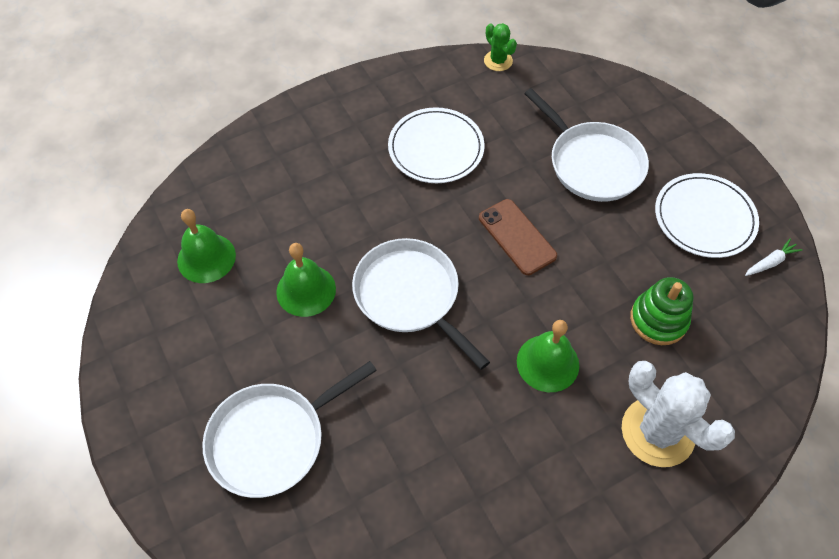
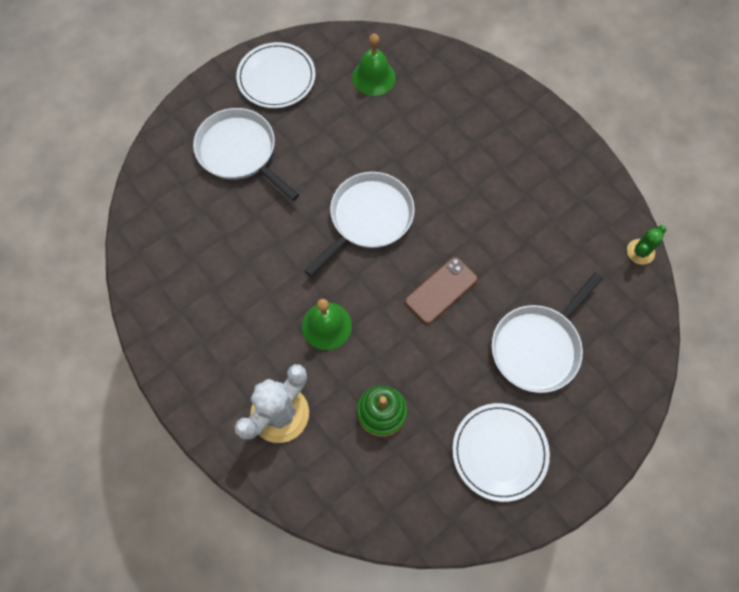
camera: 80 degrees right, 10 degrees up
green bell [276,243,336,317] -> none
white plate [388,107,485,183] -> white plate moved to [236,42,316,108]
white carrot [745,238,802,276] -> none

